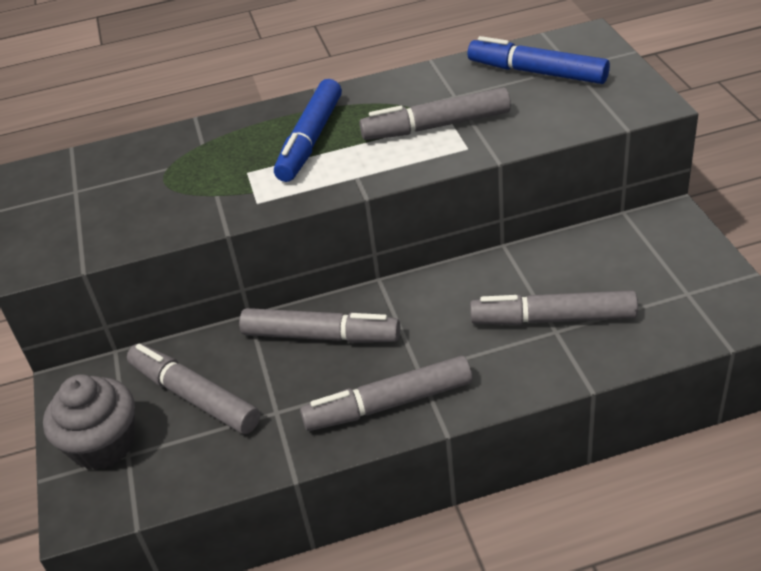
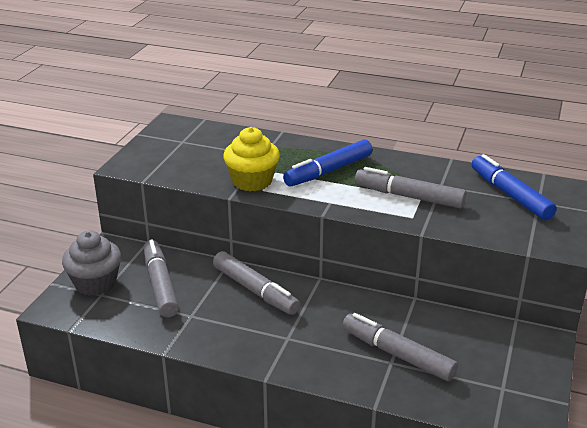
camera: 30 degrees right, 10 degrees down
grey marker [300,356,472,431] -> none
none -> yellow cupcake [223,127,280,191]

